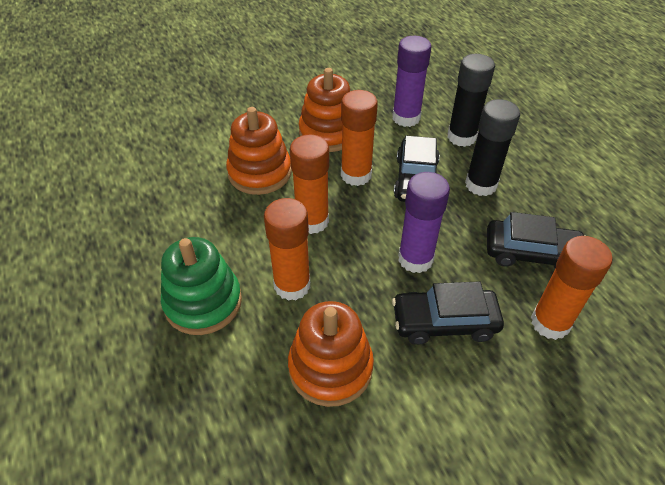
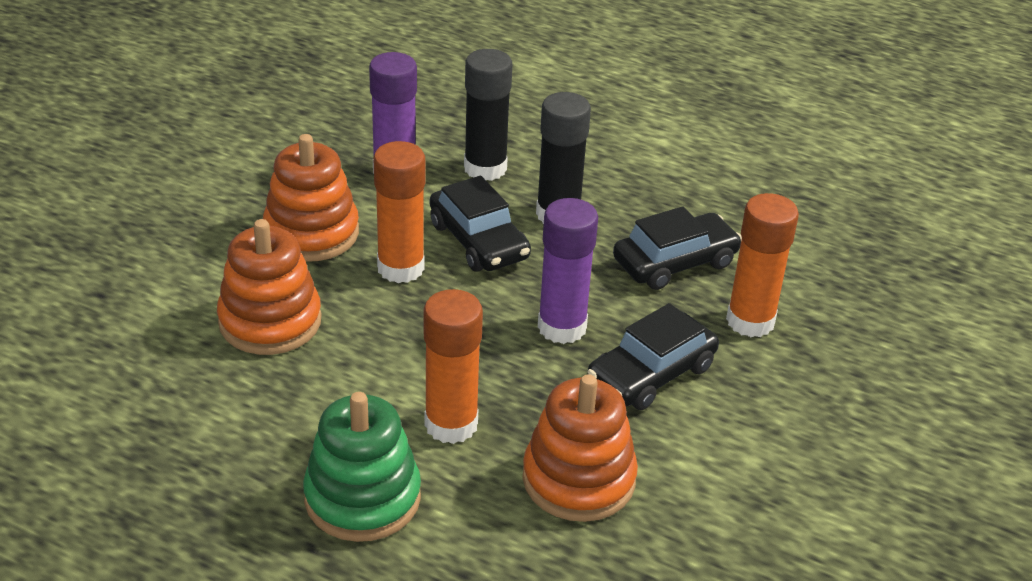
camera: 40 degrees left, 10 degrees down
orange glue stick [290,135,329,234] -> none

